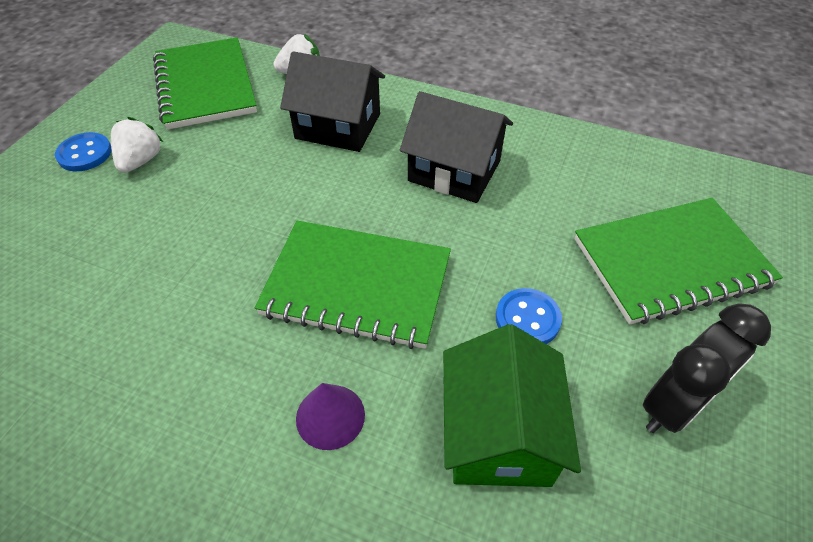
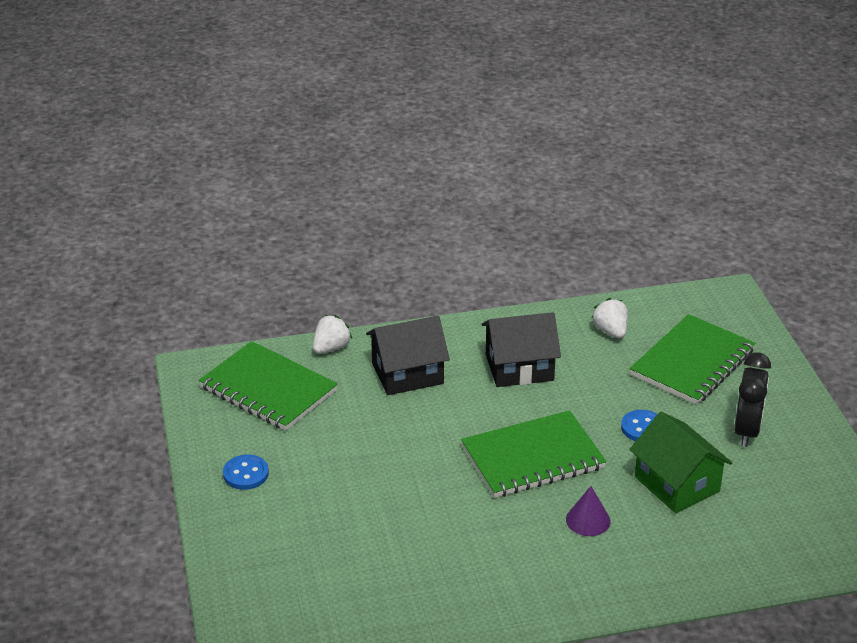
camera: 35 degrees left, 15 degrees down
white strawberry [111,117,163,173] -> white strawberry moved to [592,298,628,338]

